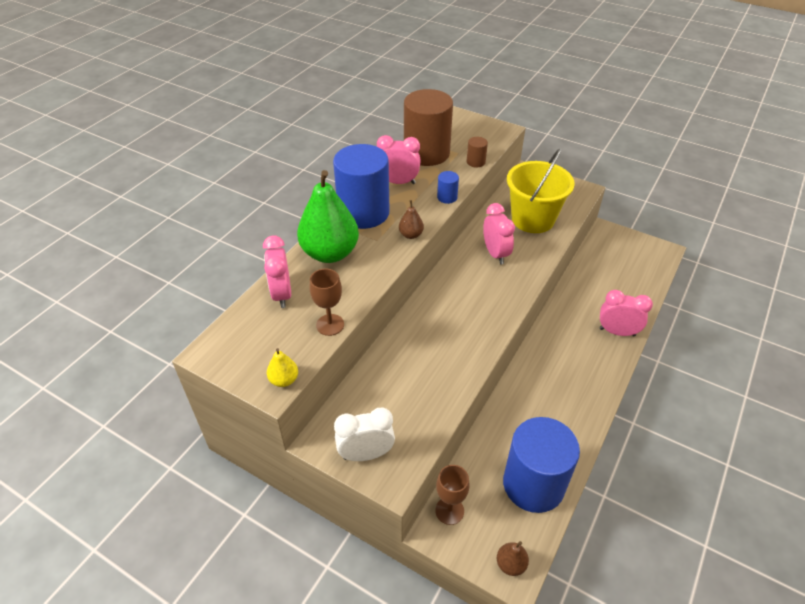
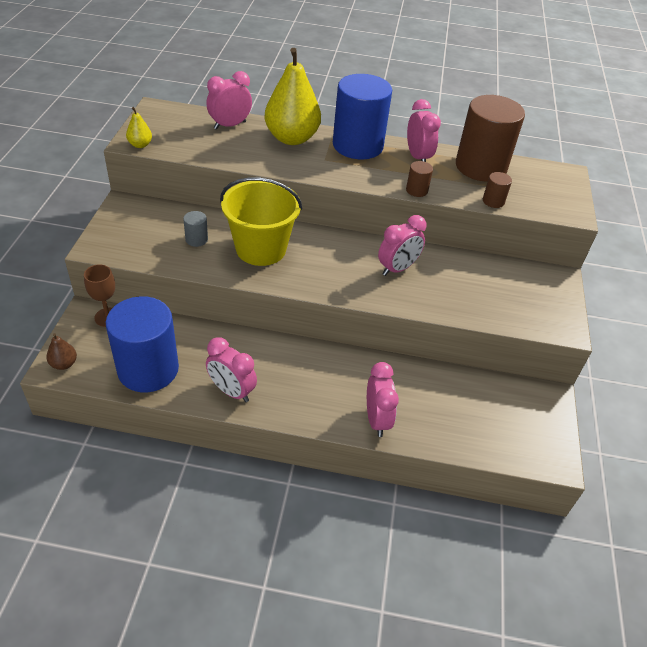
camera: 65 degrees right, 0 degrees up
green pear [297,170,359,263] -> yellow pear [264,48,321,145]
brown goblet [310,269,344,336] -> none
white clock [334,408,395,461] -> none
brown pear [399,200,424,239] -> none
blue cylinder [437,171,459,204] -> brown cylinder [406,161,433,197]
yellow bucket [507,149,575,233] -> yellow bucket moved to [220,178,302,266]
none -> grey cylinder [183,211,208,247]
none -> pink clock [206,337,257,402]

